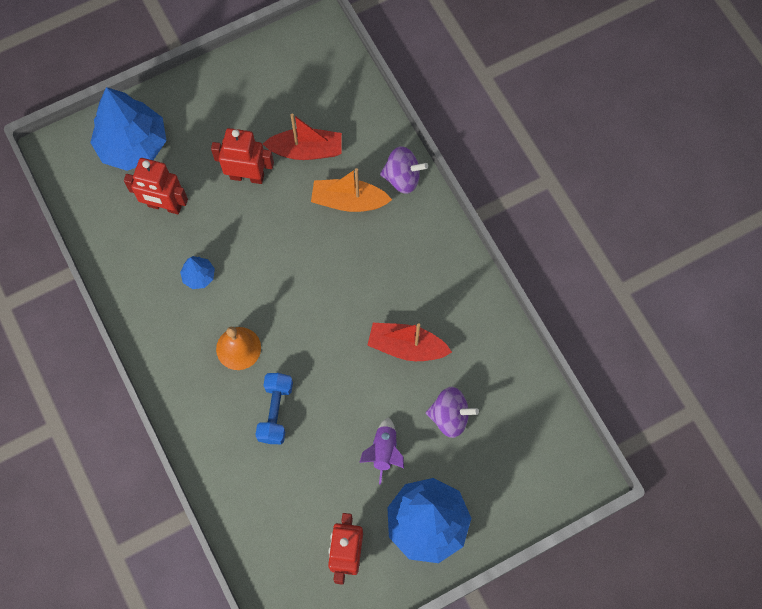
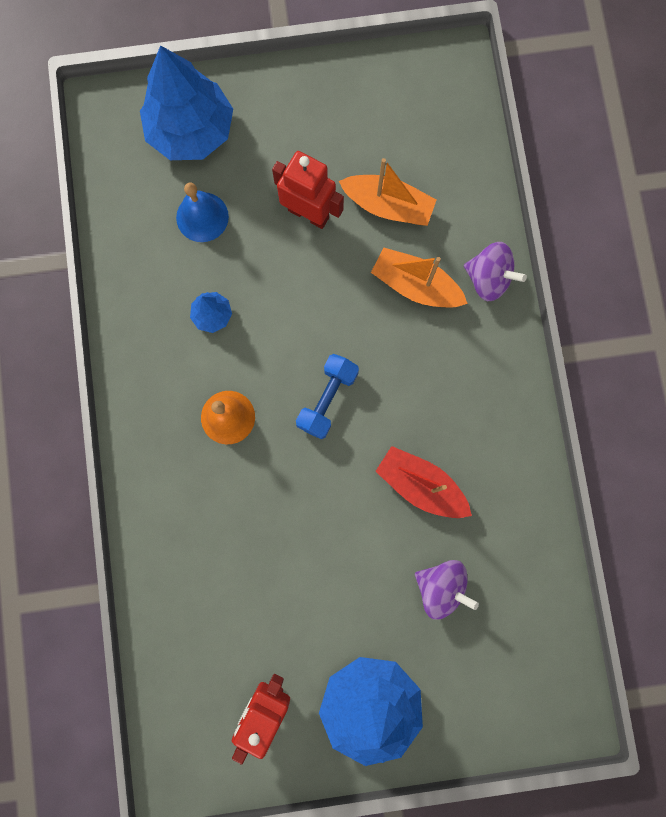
camera: 20 degrees right, 10 degrees up
red robot [124,158,188,214] -> blue bell [176,183,229,242]
blue dumbbell [255,373,293,444] -> blue dumbbell moved to [296,354,359,439]
red boat [263,113,342,160] -> orange boat [339,158,436,226]
purple rocket [359,417,404,485] -> none

